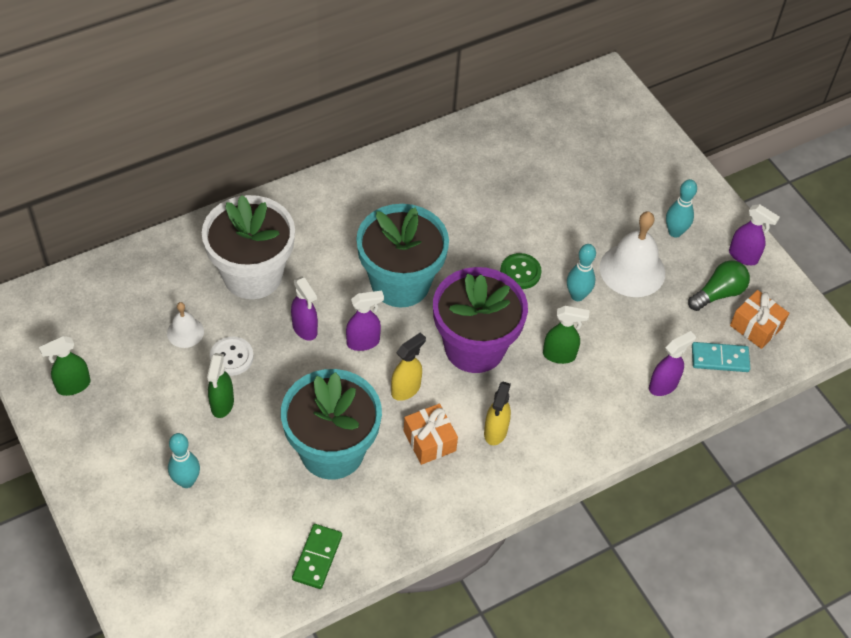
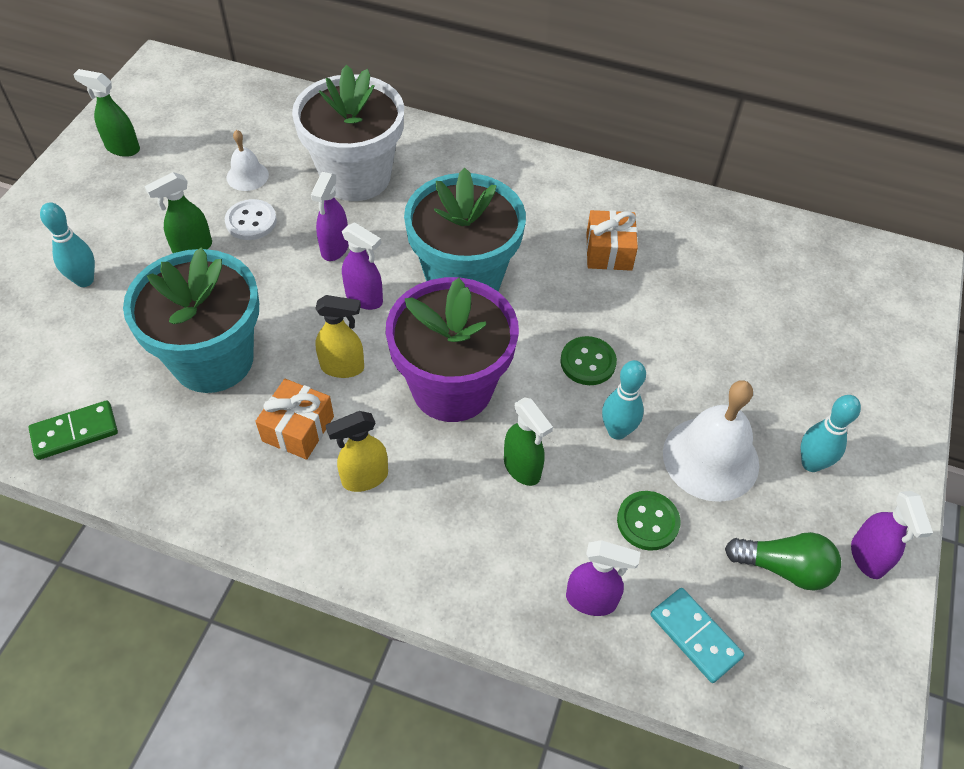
camera: 50 degrees right, 0 degrees up
orange gift [730,290,789,349] -> orange gift moved to [586,210,638,271]
none -> green button [617,491,681,551]

